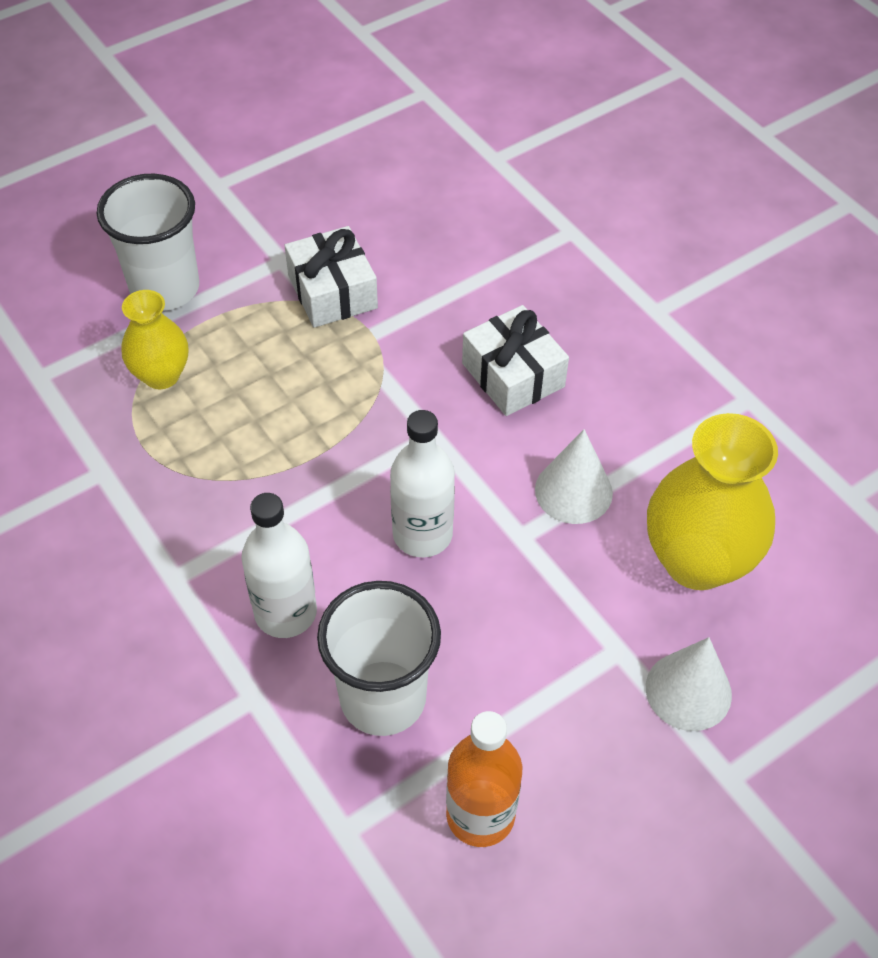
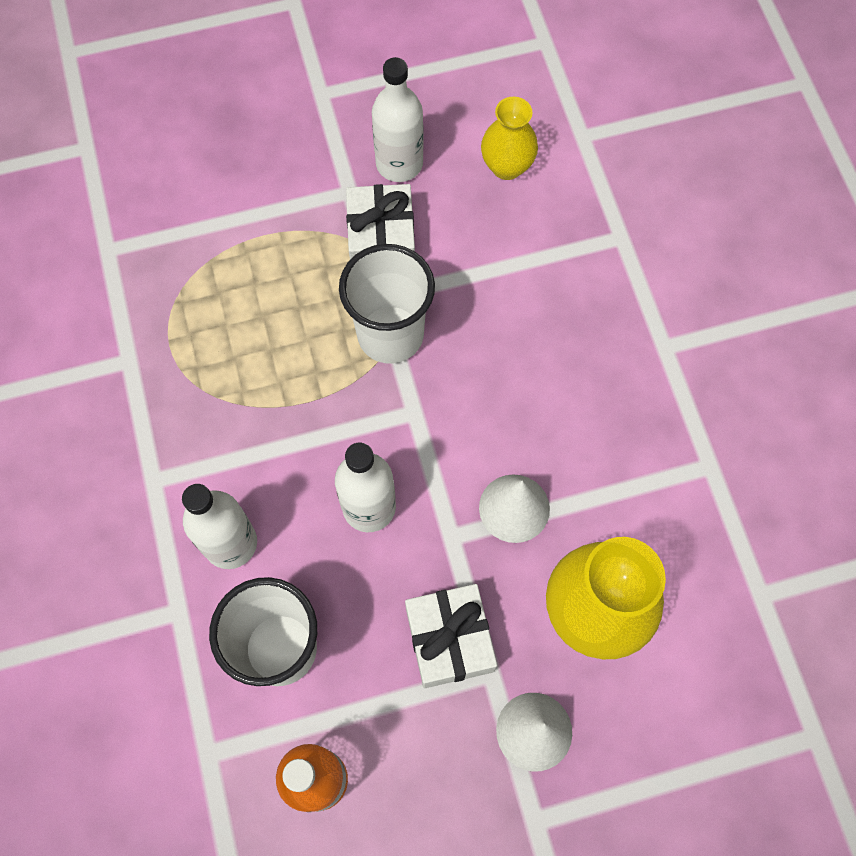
camera: 20 degrees right, 15 degrees up
white cup [97,174,199,311] -> white cup moved to [339,244,435,364]
yellow vase [121,290,188,389] -> yellow vase moved to [481,97,538,180]
white gift [462,305,569,416] -> white gift moved to [405,584,497,688]
none -> white bottle [372,57,424,182]

